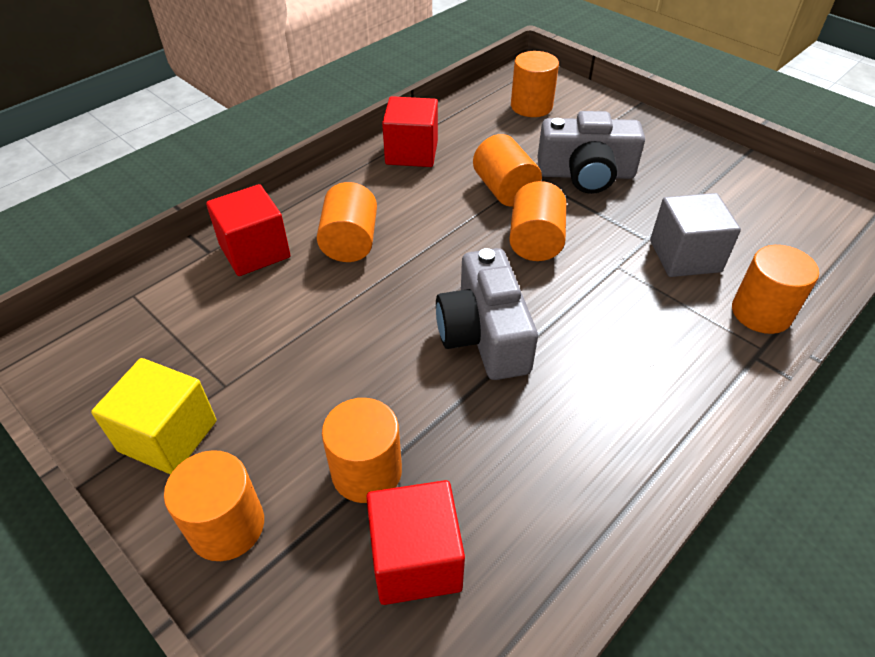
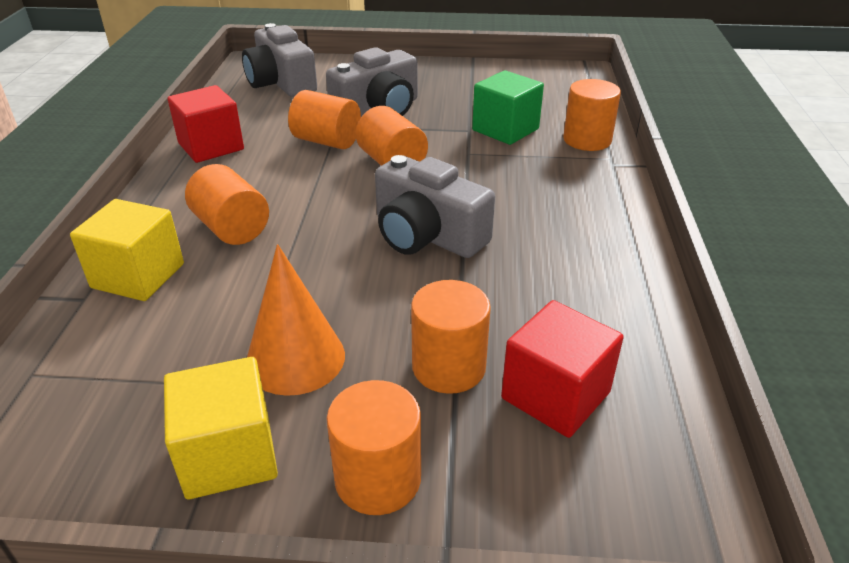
camera: 40 degrees left, 10 degrees down
red cube [206,184,290,276] -> yellow cube [70,199,184,301]
orange cylinder [511,51,559,117] -> grey camera [242,23,317,97]
grey cube [650,193,741,277] -> green cube [472,70,544,145]
none -> orange cone [247,244,345,396]

